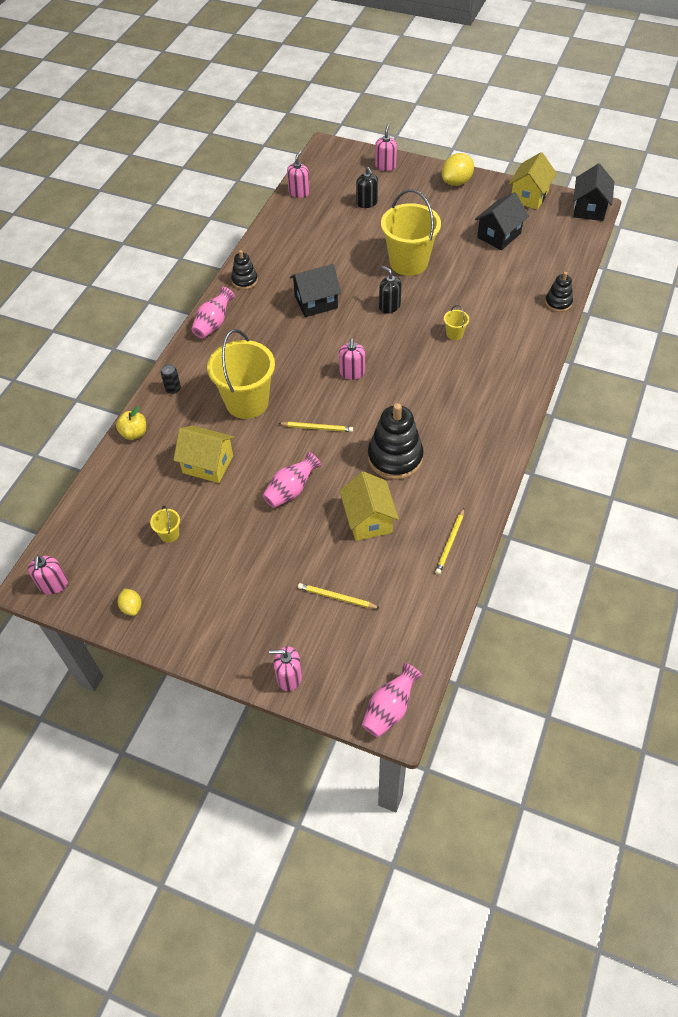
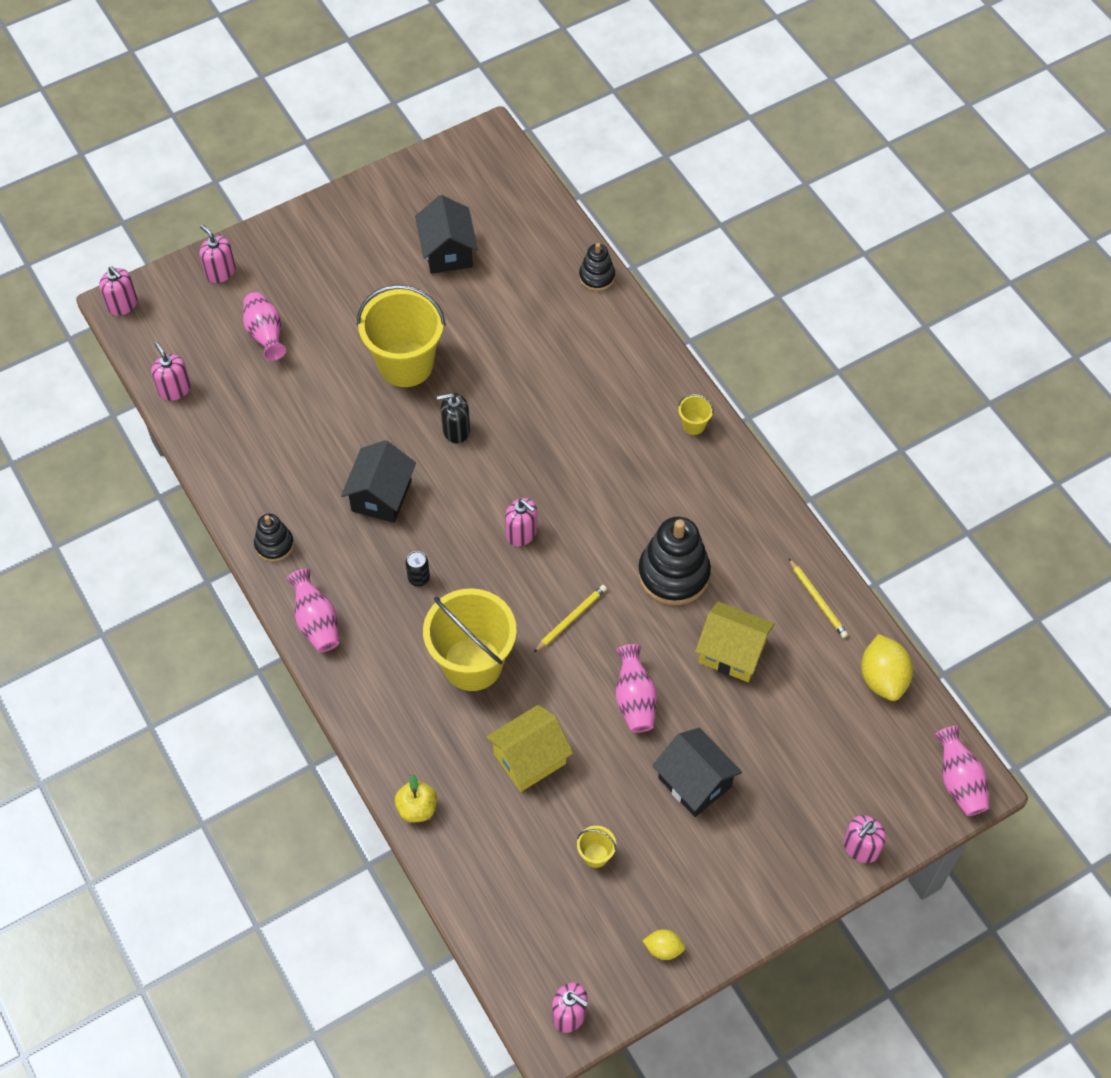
camera: 55 degrees left, 5 degrees up
black can [161,364,181,394] -> black can moved to [406,551,430,587]
yellow pencil [298,583,380,608] -> none
black soap dispenser [356,167,378,208] -> pink vase [243,292,286,361]
yellow lemon [442,153,474,186] -> yellow lemon moved to [861,634,913,701]
yellow bucket [444,305,469,340] -> yellow bucket moved to [678,394,714,435]
yellow house [509,152,557,210] -> none
black house [573,163,614,221] -> black house moved to [652,728,742,817]
none -> pink soap dispenser [99,267,138,316]

